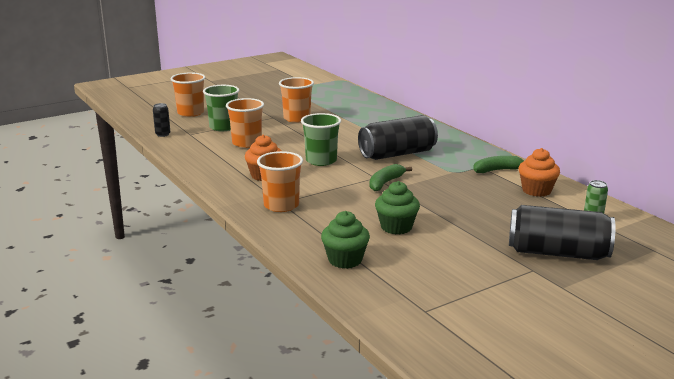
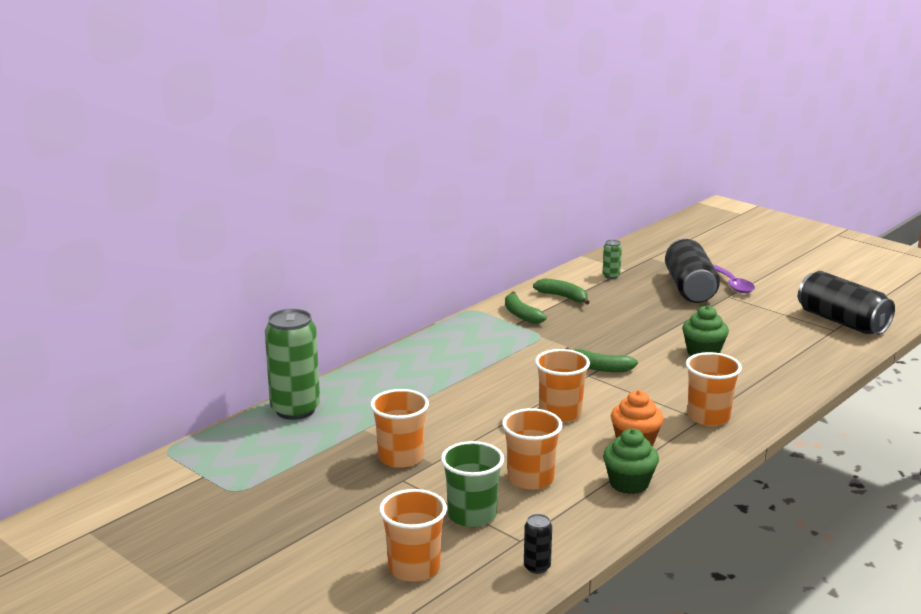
camera: 105 degrees left, 0 degrees up
green cup [301,113,341,166] -> orange cup [535,349,590,422]
green cupcake [321,211,370,269] -> green cupcake moved to [603,429,659,494]
black can [358,115,438,160] -> black can moved to [798,271,895,335]
orange cupcake [519,148,560,197] -> green banana [533,279,590,305]
none -> green can [265,309,320,420]
none -> purple spoon [713,265,755,293]

